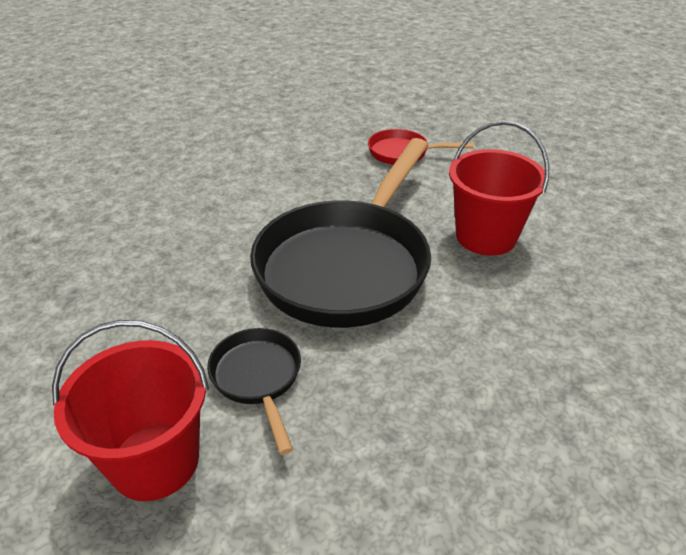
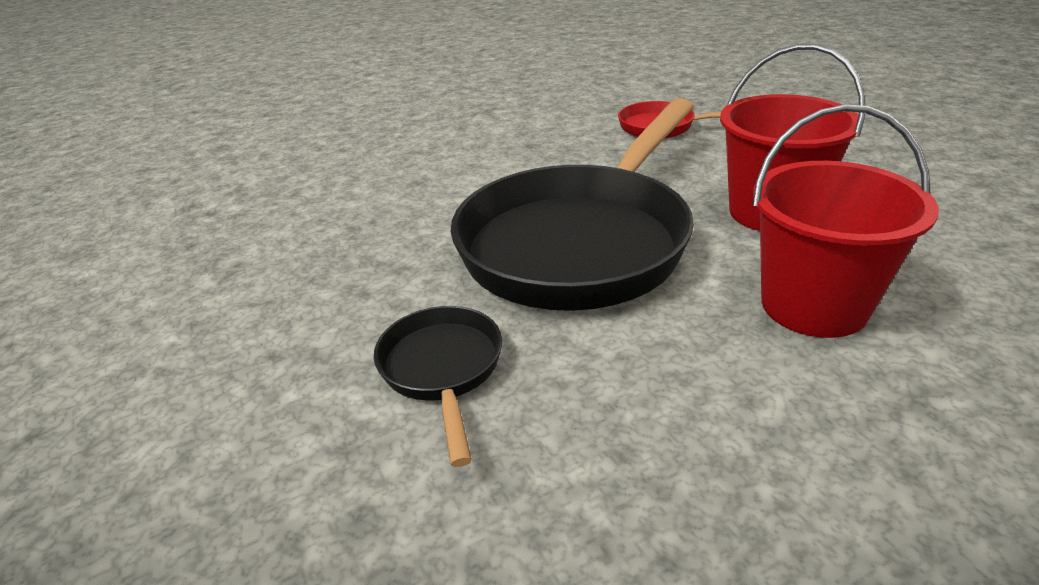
camera: 10 degrees right, 5 degrees down
red bucket [52,320,209,501] -> red bucket moved to [753,104,939,338]

